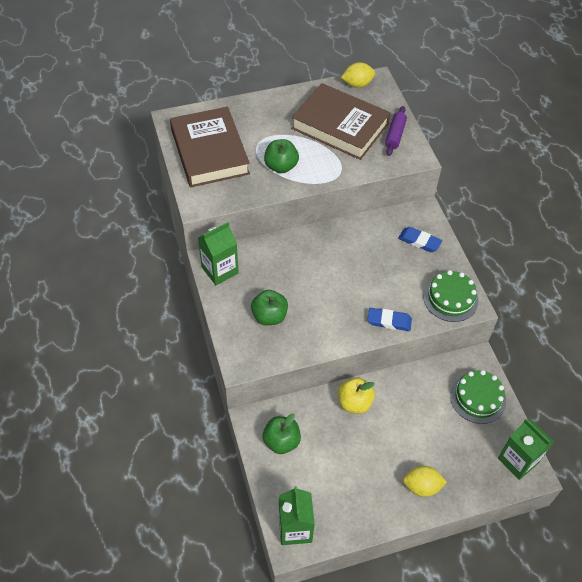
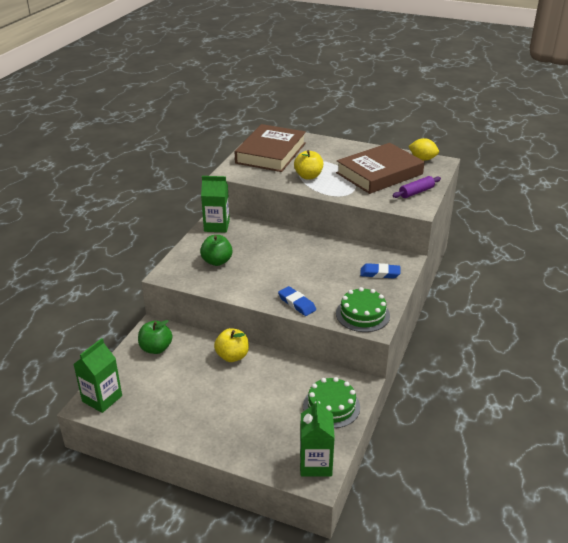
camera: 40 degrees right, 20 degrees down
green apple [264,139,299,173] -> yellow apple [294,150,323,179]
brown book [291,83,390,160] -> brown book turned 75 degrees clockwise [336,143,425,194]
blue eraser [398,227,442,252] -> blue eraser turned 60 degrees counterclockwise [360,263,401,279]
yellow lemon [403,466,447,497] -> none

